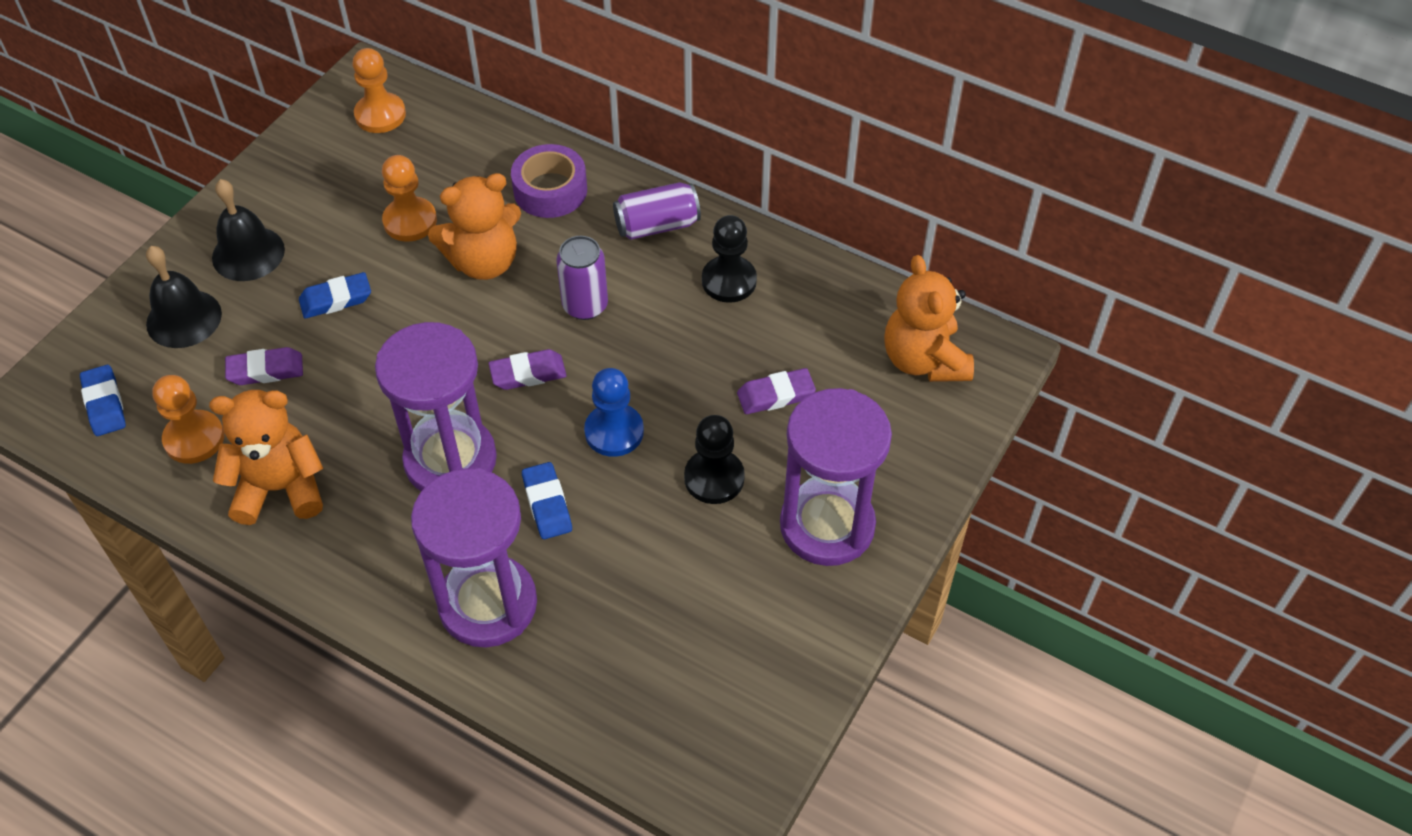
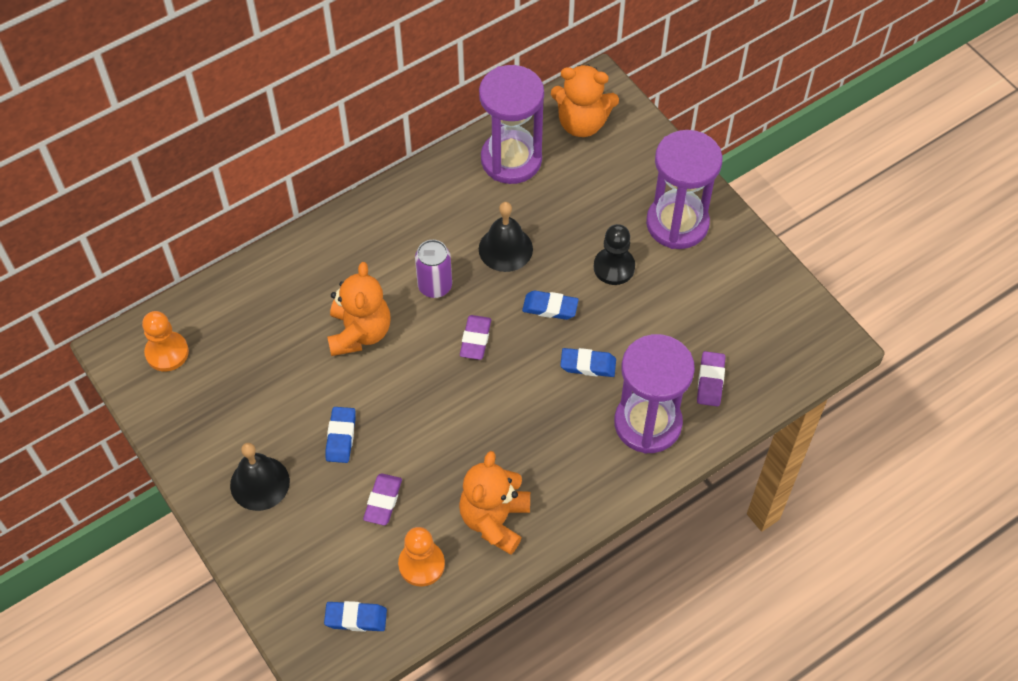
camera: 65 degrees left, 5 degrees up
black bell [146,246,222,348] -> black bell moved to [479,202,533,272]
purple hourglass [375,322,497,491] -> purple hourglass moved to [479,65,544,184]
orange pawn [382,155,437,242] -> none
purple tape [511,144,587,218] -> none
blue pawn [584,368,644,457] -> blue eraser [522,291,579,320]
purple can [613,182,701,240] -> none
black pawn [702,215,757,303] -> none
purple eraser [737,368,816,414] -> purple eraser moved to [697,351,725,407]

